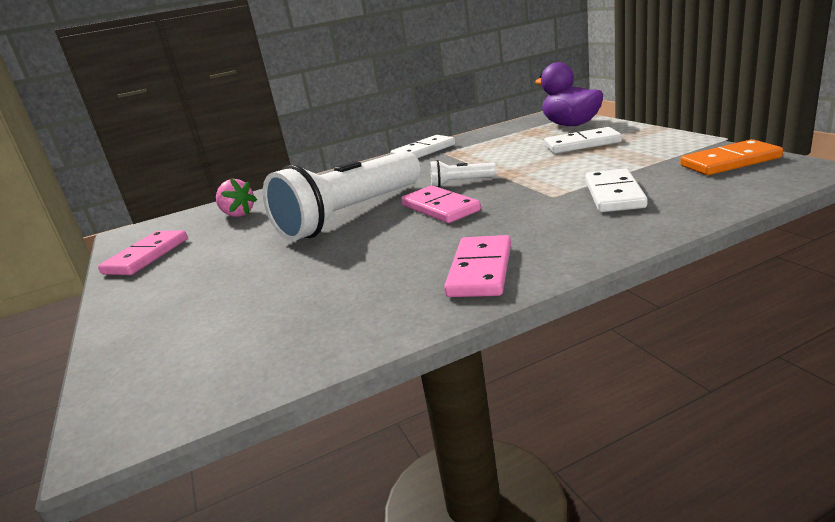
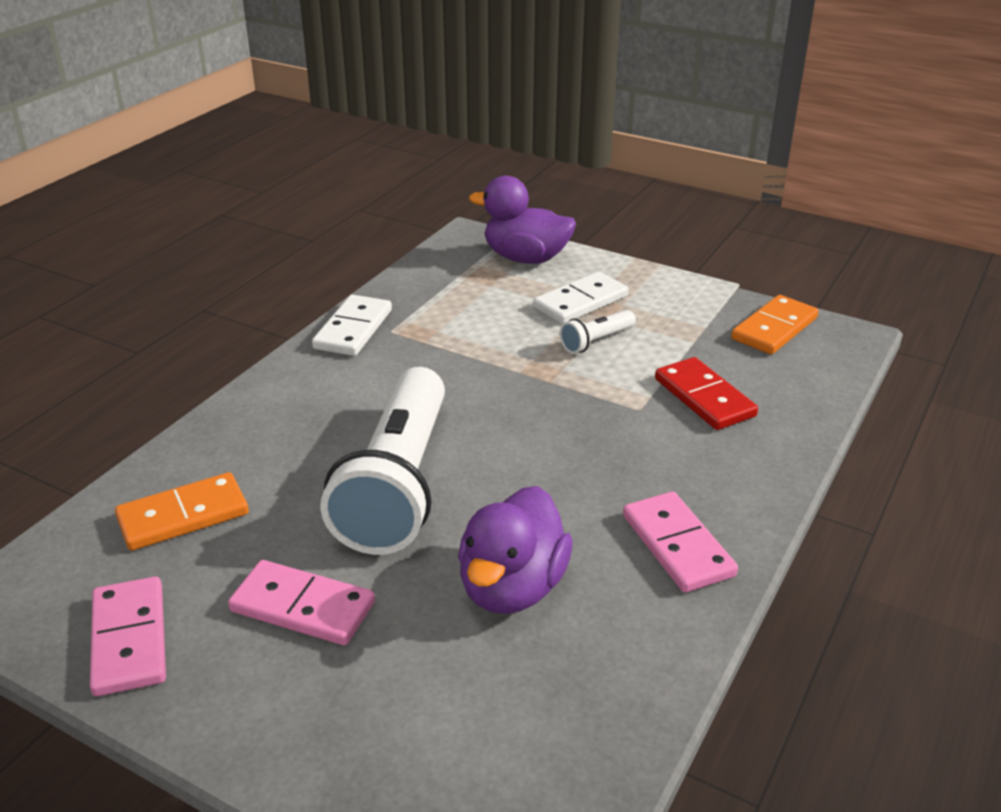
camera: 40 degrees left, 10 degrees up
pink strawberry [216,178,257,217] -> orange domino [115,472,249,551]
pink domino [401,186,481,223] -> pink domino moved to [228,560,375,645]
white flashlight [430,160,496,187] -> white flashlight moved to [560,310,636,354]
white domino [585,168,647,212] -> red domino [655,357,758,430]
none -> purple duck [458,486,573,614]

